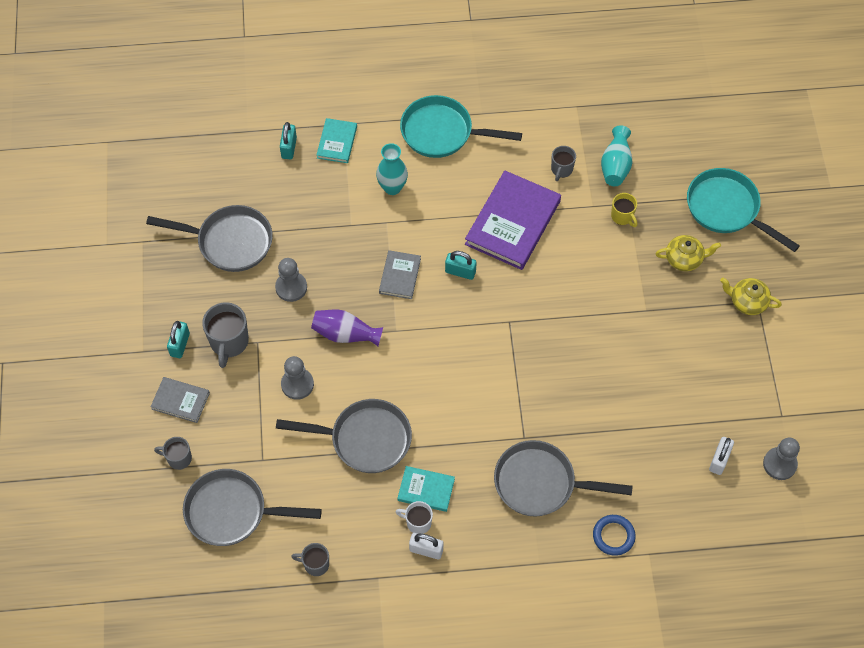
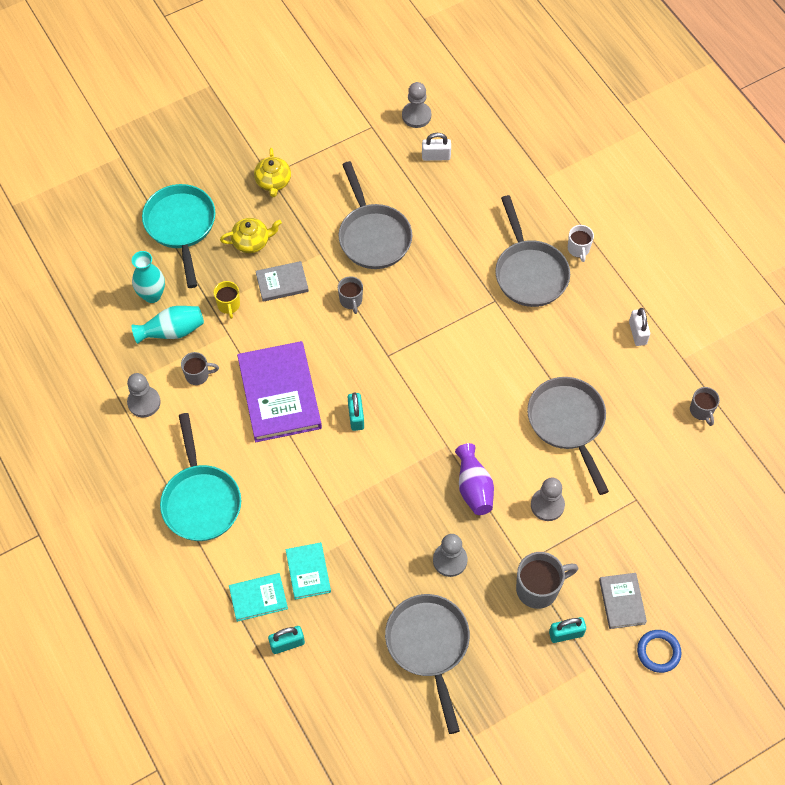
camera: 115 degrees left, 0 degrees up
grey mug [154,437,192,470] -> grey mug moved to [338,276,363,314]
grey pan [183,469,322,546] -> grey pan moved to [339,161,412,269]
turquoise vase [376,143,408,195] -> turquoise vase moved to [132,251,165,303]
grey book [379,250,421,299] -> grey book moved to [256,261,309,302]
white mug [395,501,433,534] -> white mug moved to [568,225,594,262]
turquoise book [398,466,455,512] -> turquoise book moved to [285,542,331,600]
purple book [465,170,561,270] -> purple book turned 75 degrees clockwise [237,341,322,442]
blue ring [593,515,636,556] -> blue ring moved to [637,630,681,673]
yellow mug [611,193,638,227] -> yellow mug turned 135 degrees clockwise [214,281,240,319]
yellow teapot [655,235,721,271] -> yellow teapot turned 105 degrees clockwise [220,218,282,253]
turquoise pan [687,168,800,252] -> turquoise pan turned 150 degrees clockwise [142,184,216,288]
none -> grey pawn [127,373,161,418]

